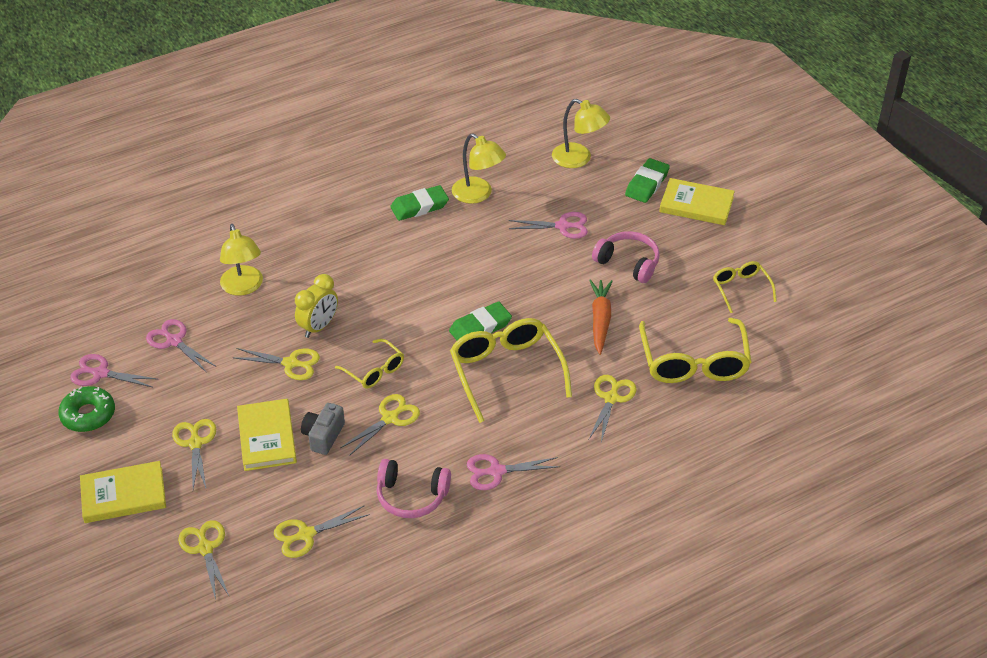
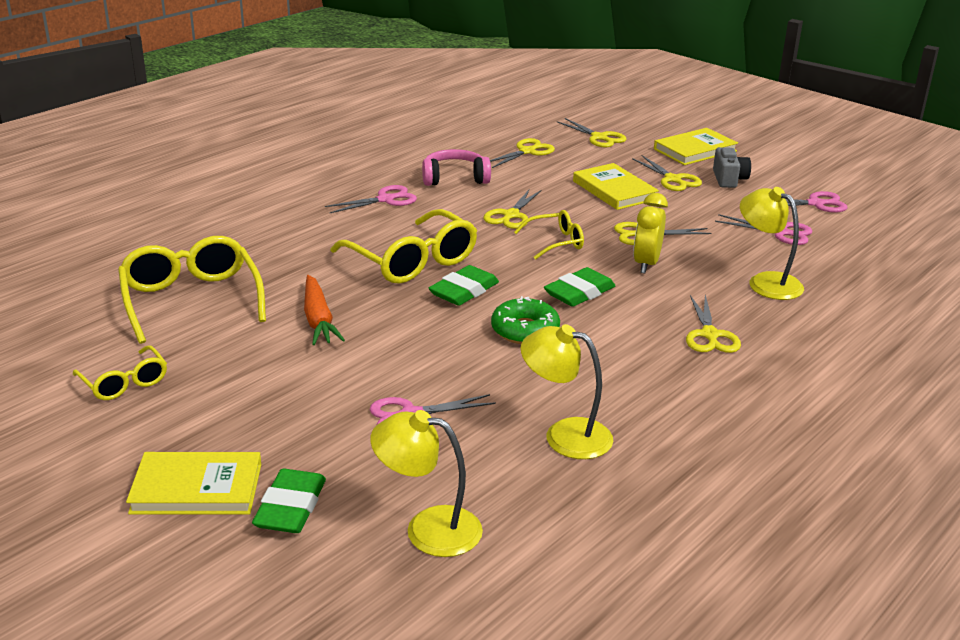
camera: 160 degrees right, 15 degrees down
green donut [58,386,115,432] -> green donut moved to [491,296,560,344]
grey camera [301,403,345,455] -> grey camera moved to [713,147,751,188]
yellow glasses [335,339,404,389] -> yellow glasses turned 135 degrees clockwise [514,210,584,260]
green eraser [390,185,449,221] -> green eraser moved to [544,267,615,307]
yellow scissors [589,375,637,442] -> yellow scissors moved to [686,295,741,353]
pink headphones [592,231,660,283] -> none

